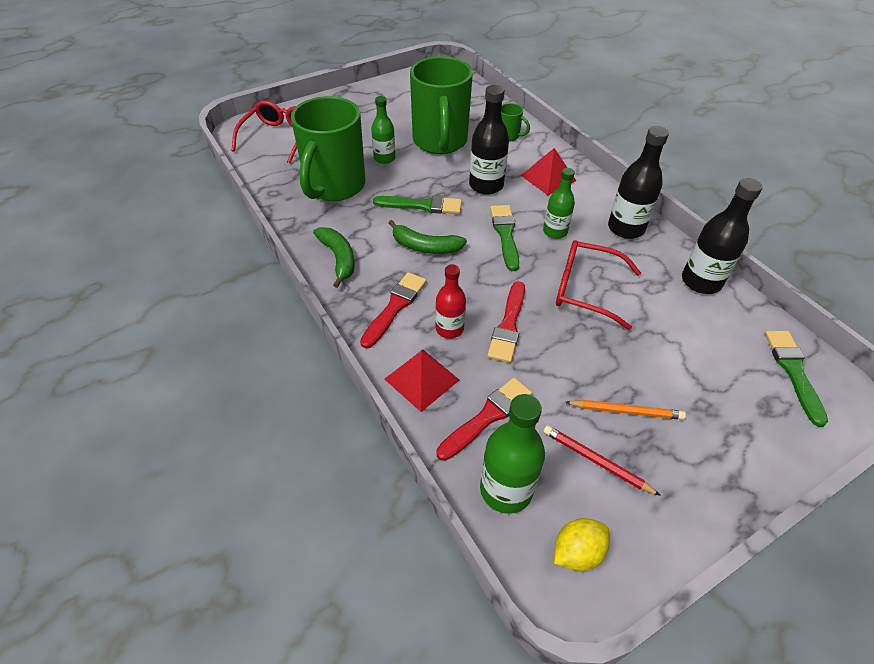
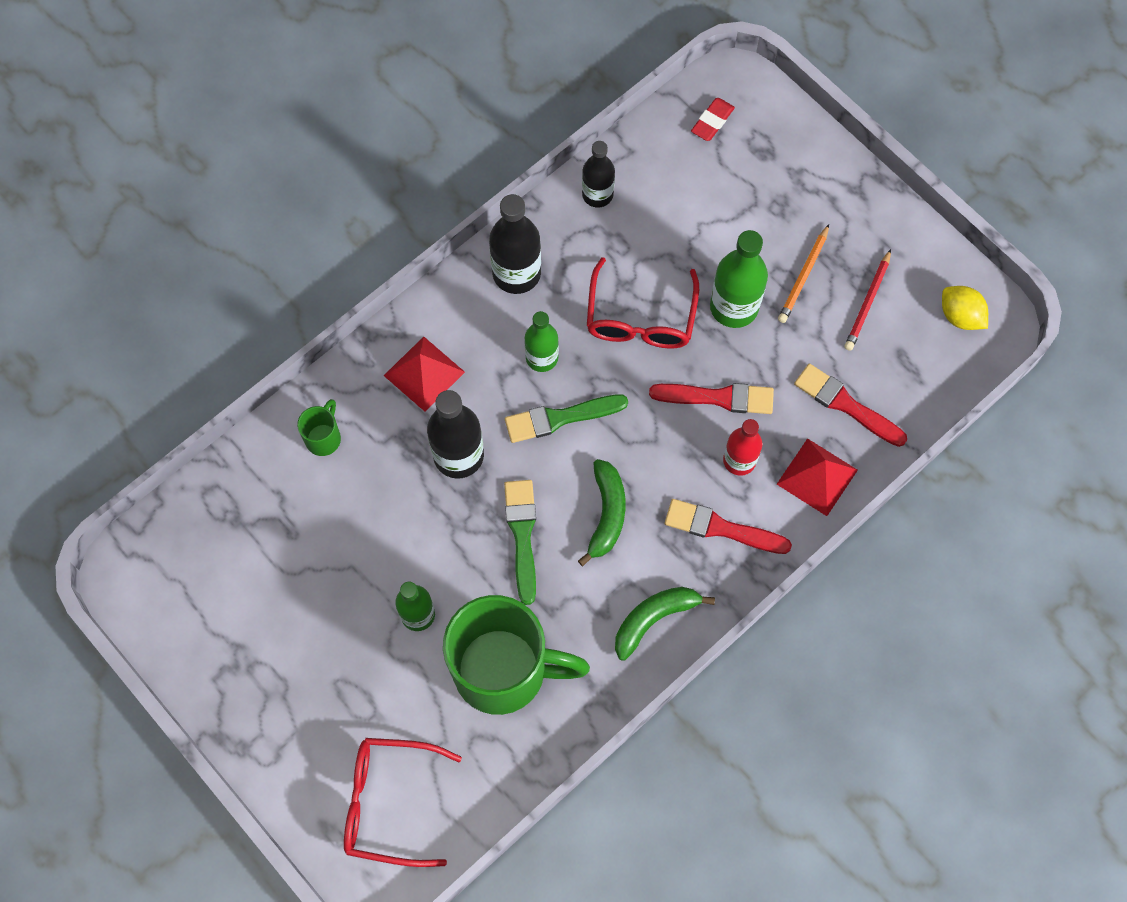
camera: 100 degrees left, 20 degrees up
green mug [410,56,473,154] -> none
green bottle [480,394,545,514] -> green bottle moved to [710,230,768,328]
orange pencil [565,400,686,420] -> orange pencil turned 150 degrees counterclockwise [778,224,829,323]
black bottle [682,178,762,294] -> black bottle [582,141,615,207], size x0.66
green brush [765,331,828,427] -> red eraser [691,98,735,141]

